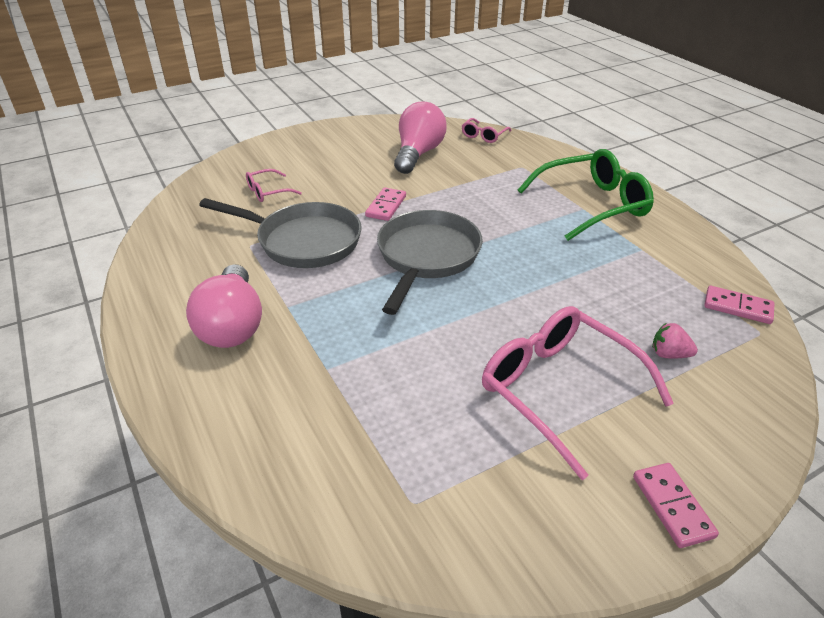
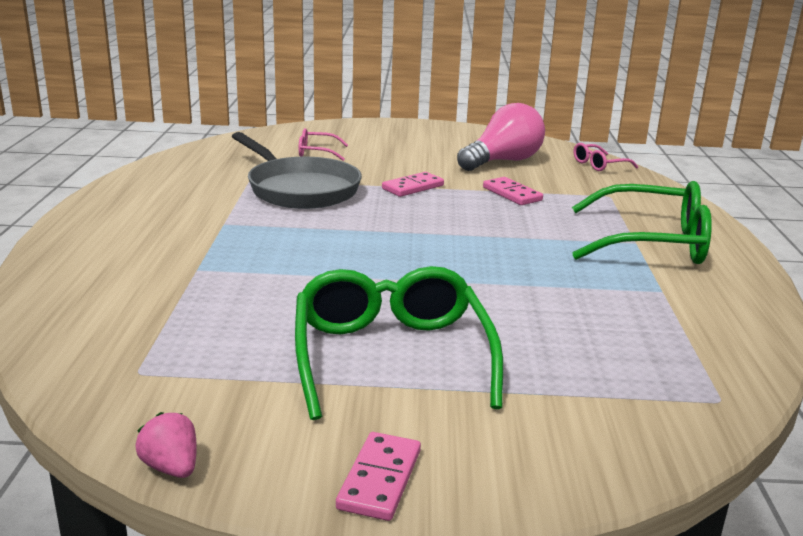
camera: 30 degrees right, 15 degrees down
pink light bulb [186,264,262,348] -> none
grey pan [377,210,483,315] -> none
pink glasses [482,306,674,480] -> green glasses [295,266,503,420]
pink strawberry [652,323,698,358] -> pink strawberry moved to [135,412,197,478]
pink domino [704,286,775,324] -> pink domino moved to [483,177,543,205]

